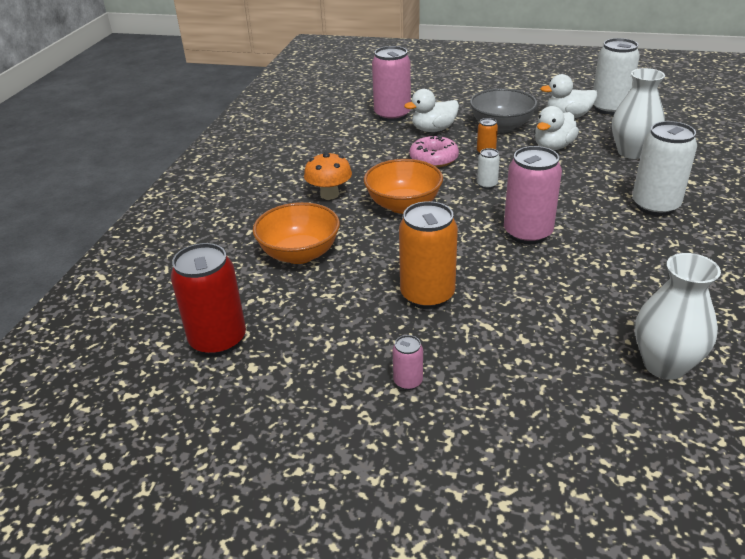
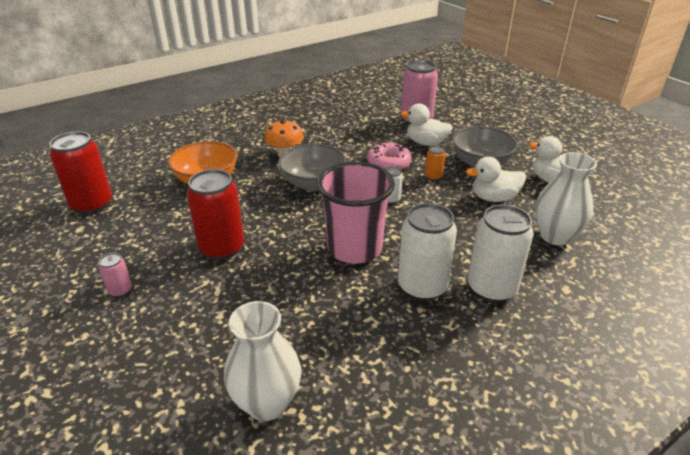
camera: 40 degrees right, 0 degrees up
orange bowl [364,159,443,214] -> grey bowl [278,144,347,191]
orange can [399,201,458,309] -> red can [186,169,244,260]
pink can [504,146,562,244] -> pink cup [317,162,395,264]
white can [593,38,640,115] -> white can moved to [398,203,457,301]

